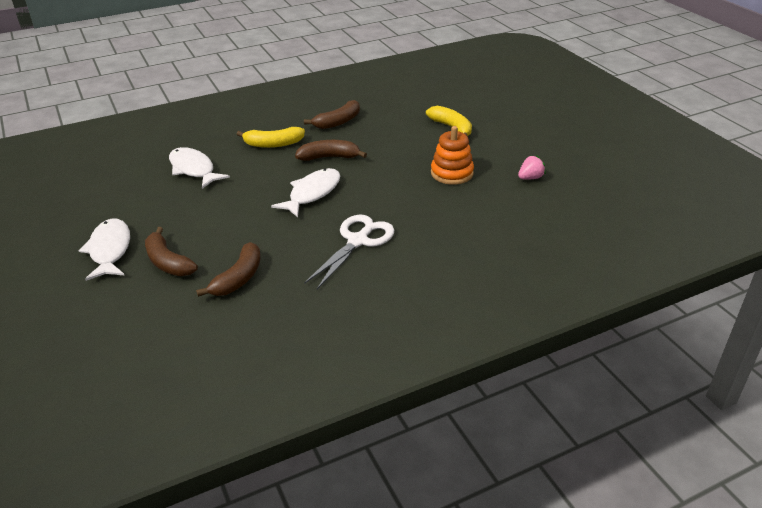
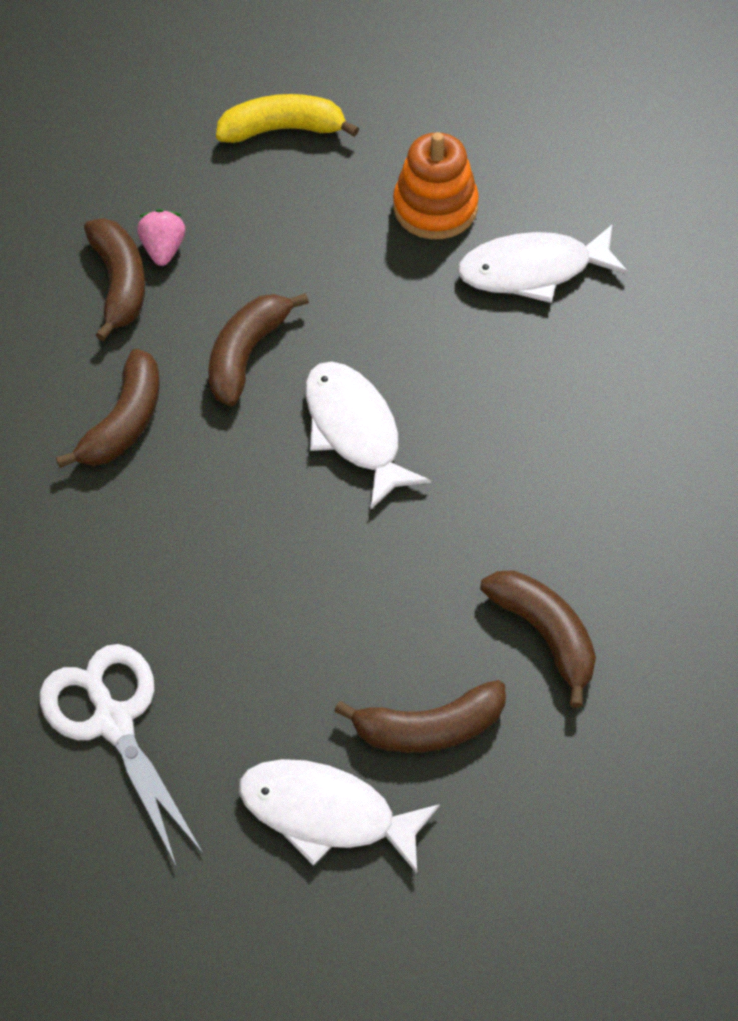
camera: 60 degrees left, 20 degrees up
white fish [169,147,230,189] -> white fish moved to [458,225,629,303]
yellow banana [237,127,305,148] -> brown banana [56,349,160,468]
white scissors [304,214,394,289] -> white scissors moved to [40,644,204,865]
pink strawberry [518,156,546,180] -> pink strawberry moved to [137,209,185,266]

